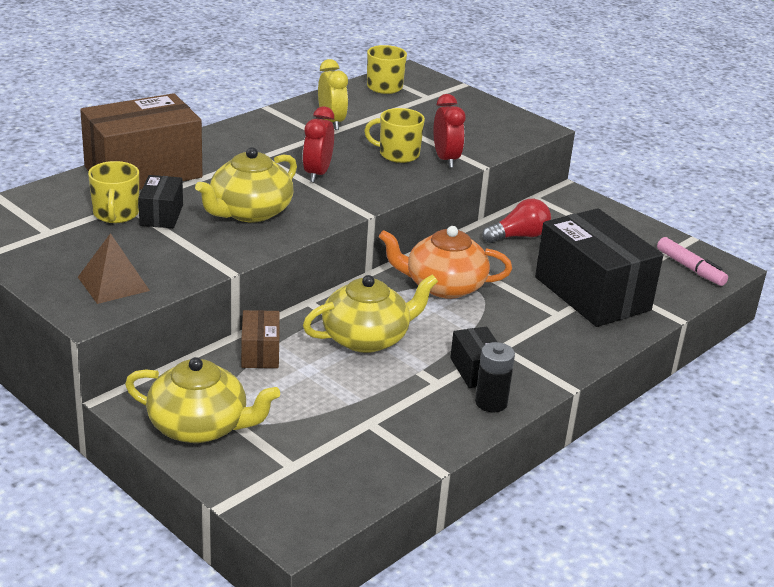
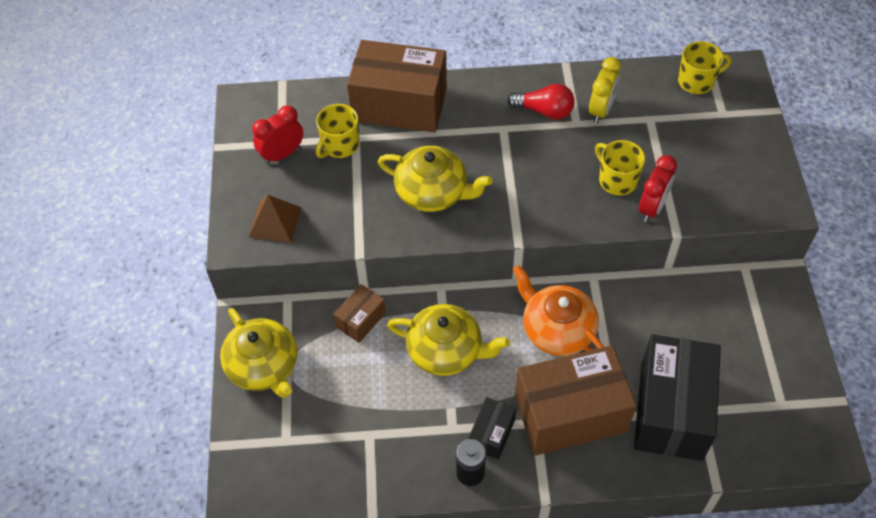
camera: 45 degrees right, 25 degrees up
black box [138,175,183,228] -> none
yellow teapot [195,147,297,222] -> yellow teapot turned 150 degrees counterclockwise [378,146,492,212]
red clock [303,106,334,182] -> red clock moved to [252,106,303,164]
red light bulb [482,199,551,243] -> red light bulb moved to [507,84,575,120]
pink marker [657,237,728,286] -> none
none -> brown box [515,345,637,455]

